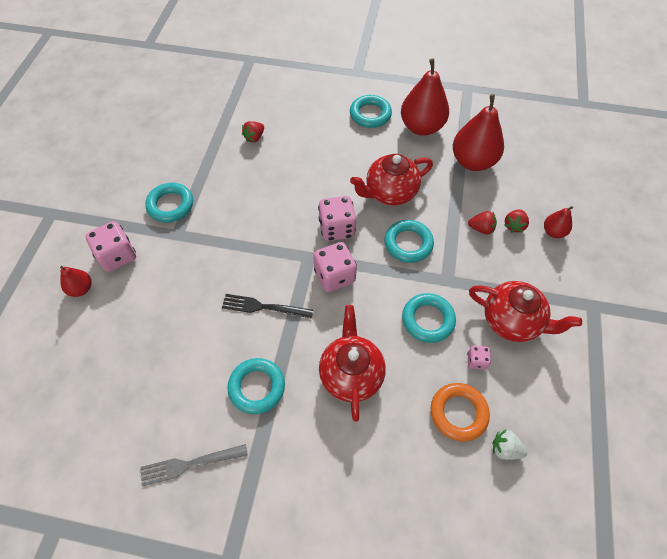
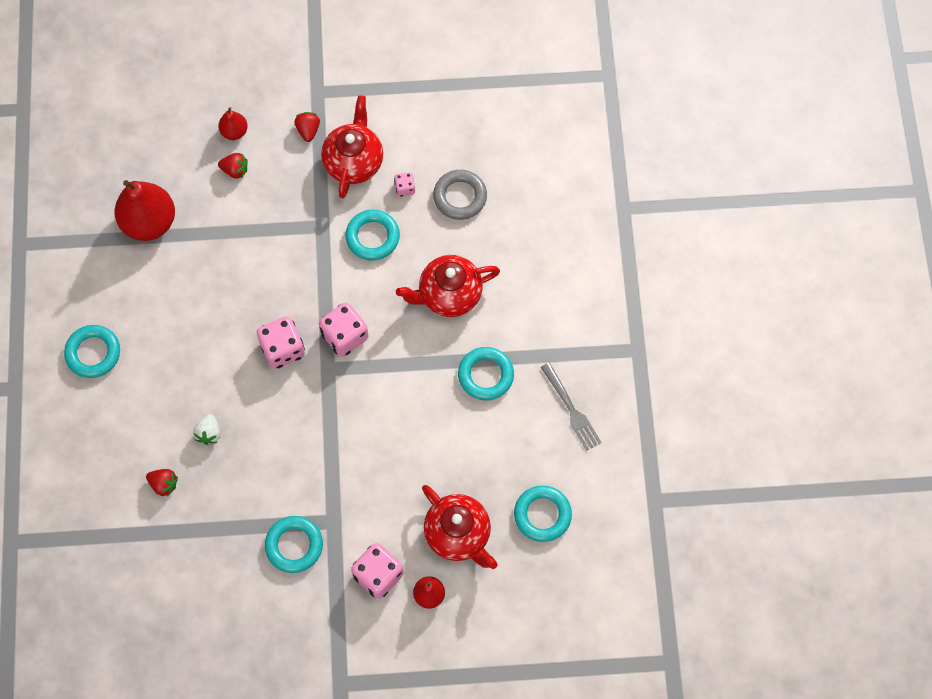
camera: 105 degrees left, 10 degrees up
black fork [222,294,313,319] -> none
red teapot [350,154,433,205] -> red teapot moved to [422,485,497,569]
turquoise ring [384,220,434,263] -> turquoise ring moved to [514,485,572,542]
red pear [401,58,449,136] -> none
orange ring [431,383,490,442] -> grey ring [433,170,487,220]
red strawberry [468,211,497,235] -> red strawberry moved to [295,112,320,142]
white strawberry [492,429,527,460] -> white strawberry moved to [193,414,220,445]

